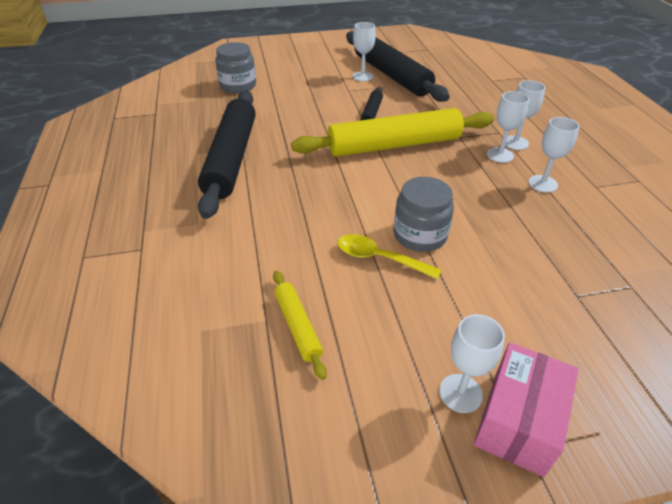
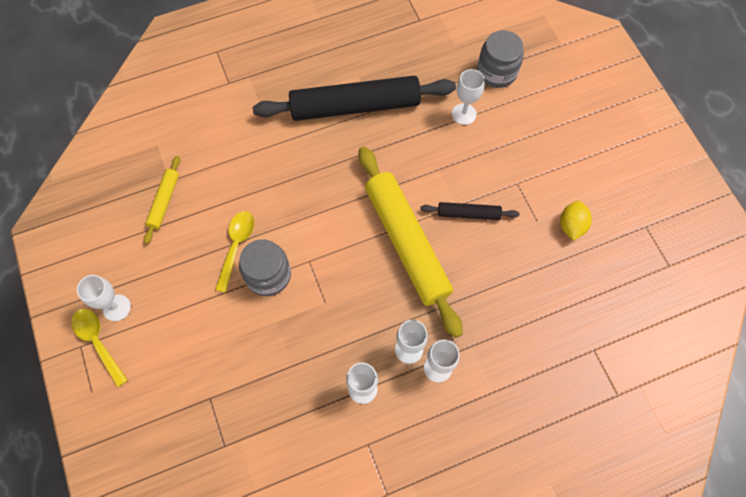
camera: 80 degrees right, 25 degrees up
yellow rolling pin [273,271,327,380] -> yellow rolling pin turned 45 degrees counterclockwise [144,156,180,244]
black rolling pin [346,31,450,102] -> yellow lemon [560,201,592,241]
white goblet [352,22,376,81] -> white goblet moved to [452,69,485,125]
pink box [474,342,579,477] -> yellow spoon [71,309,128,387]

